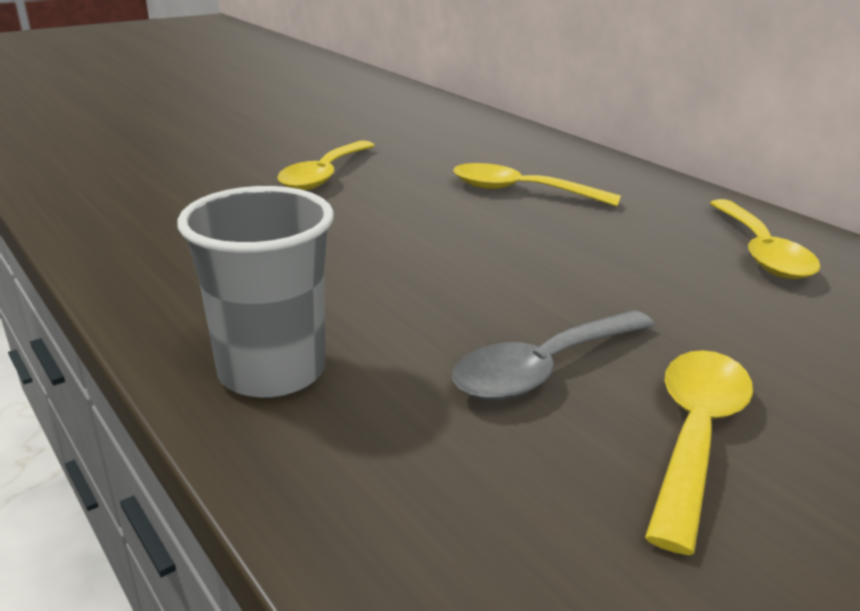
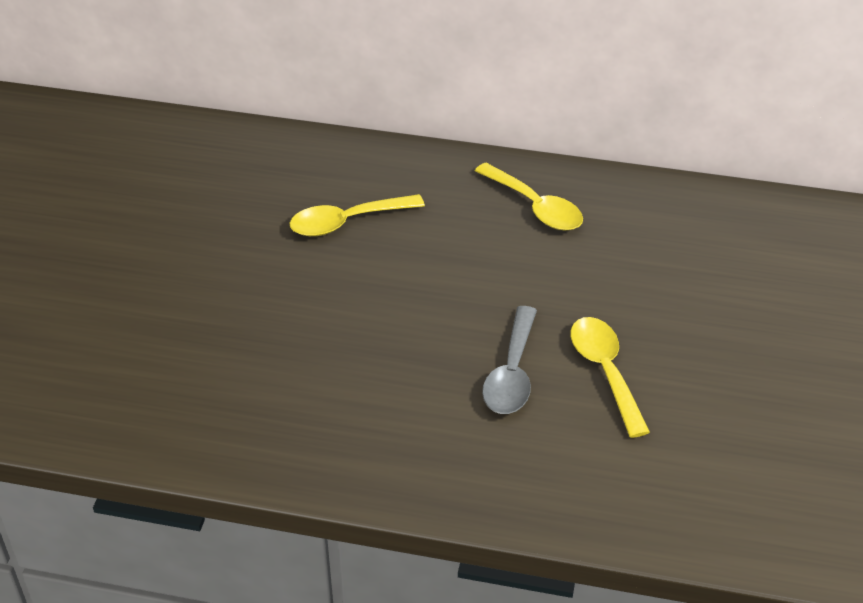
camera: 40 degrees left, 15 degrees up
grey cup [177,186,334,398] -> none
yellow spoon [277,140,375,190] -> none

